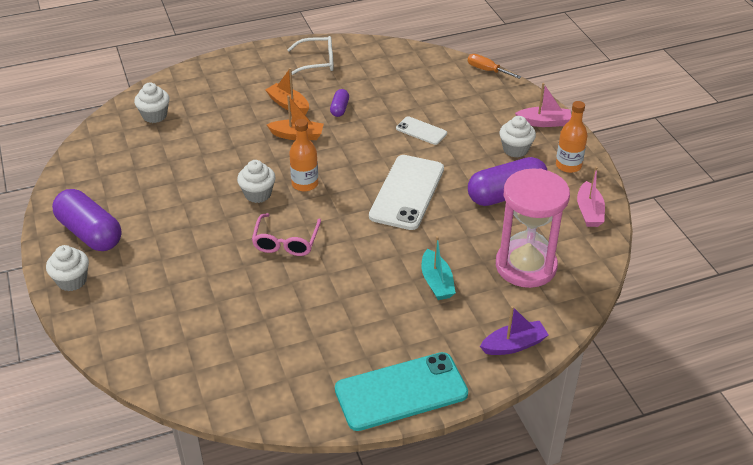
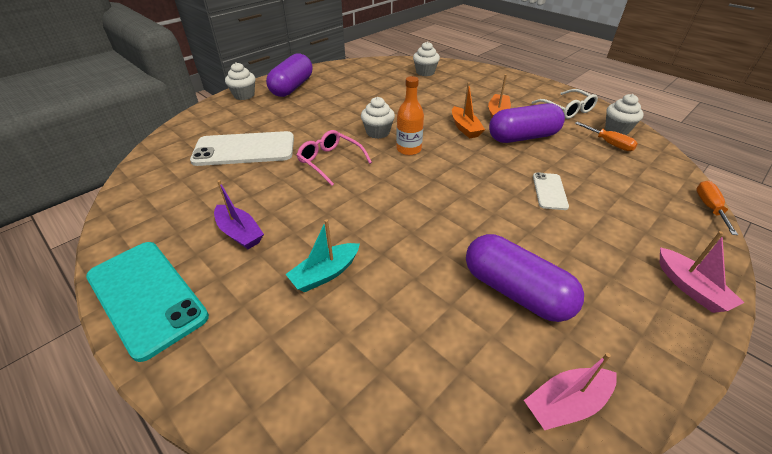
camera: 65 degrees right, 0 degrees up
pink glasses [252,213,321,256] -> pink glasses turned 60 degrees clockwise [297,130,372,186]
purple capsule [330,89,349,117] -> purple capsule [489,103,565,143], size x2.12
white phone [369,155,444,230] -> white phone moved to [190,131,294,166]
purple boat [480,306,549,355] -> purple boat moved to [214,180,264,249]
pink hourglass [496,168,570,288] -> none
white cupcake [499,116,536,158] -> white cupcake moved to [605,94,644,135]
orange bottle [556,101,588,173] -> none
none -> orange screwdriver [575,122,638,151]

